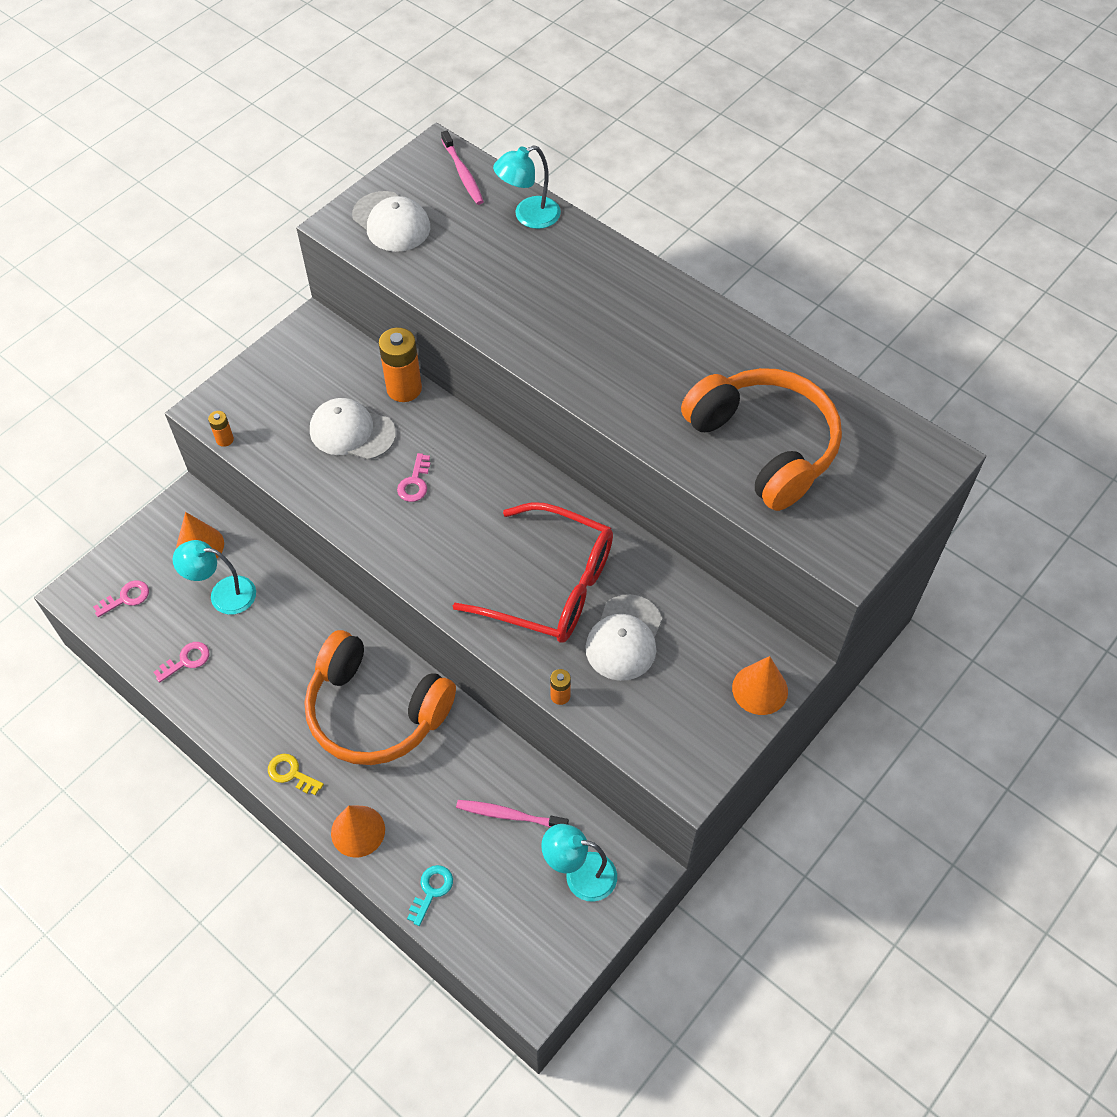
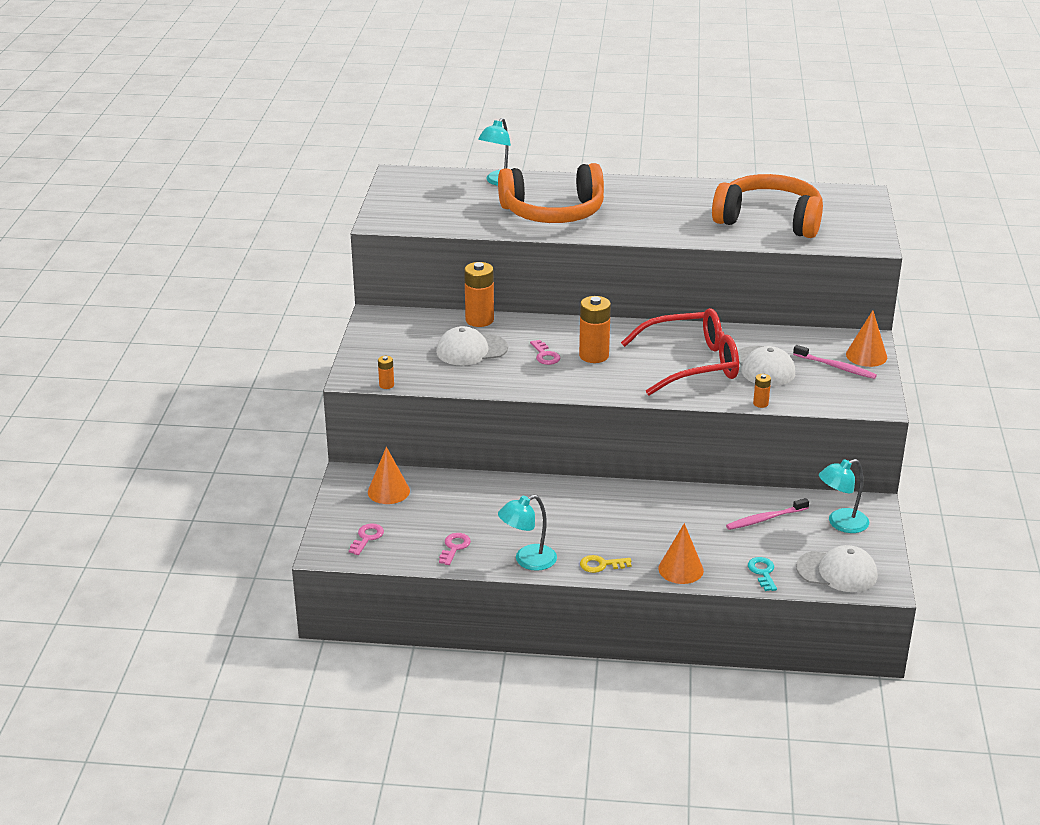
camera: 35 degrees left, 25 degrees down
turquoise lamp [173,540,256,615] -> turquoise lamp moved to [498,495,557,571]
orange headphones [305,630,456,765] -> orange headphones moved to [498,163,604,223]
white cap [352,191,430,252] -> white cap moved to [796,545,877,592]
pink toothbrush [441,130,484,205] -> pink toothbrush moved to [793,345,877,379]
none -> orange battery [579,296,611,363]

